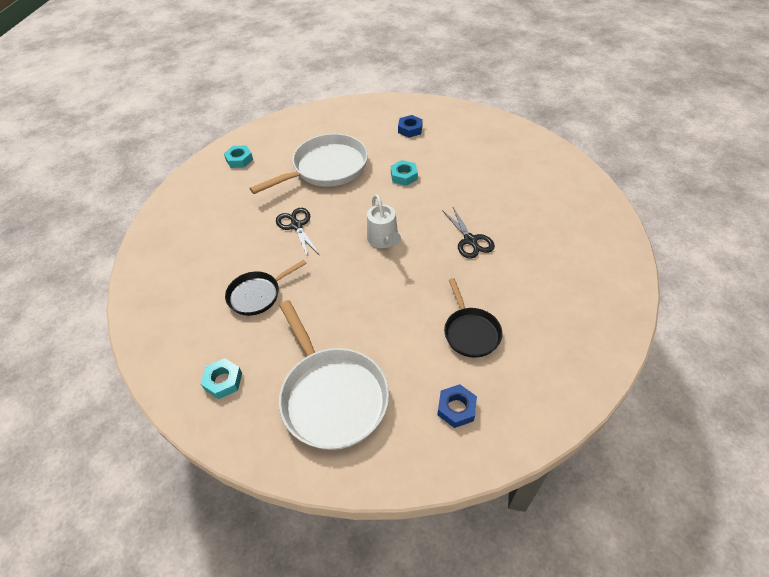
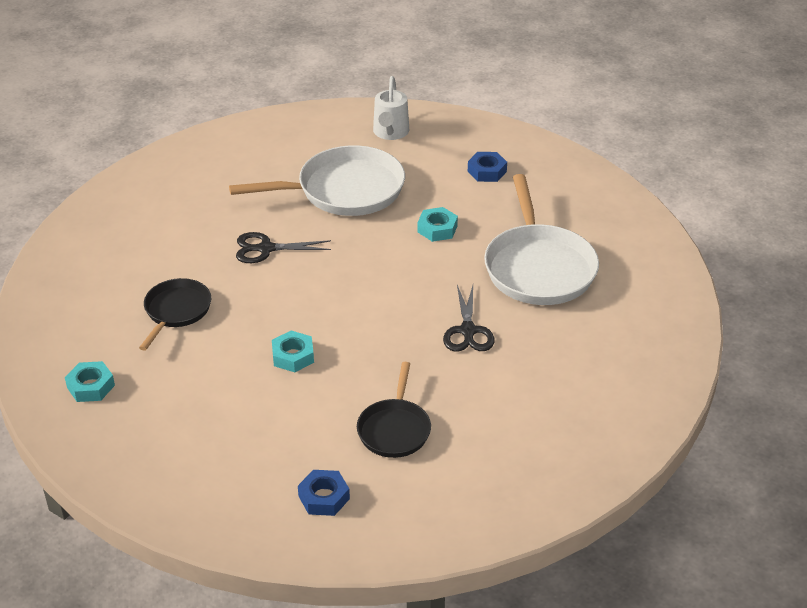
camera: 20 degrees right, 10 degrees down
turquoise nut [224,145,253,168] -> turquoise nut moved to [272,331,314,372]
black pan [225,260,307,316] -> black pan turned 120 degrees clockwise [139,278,211,351]
black scissors [276,208,319,258] -> black scissors turned 90 degrees counterclockwise [236,232,331,263]
white pan [279,300,389,450] -> white pan moved to [484,174,599,305]
white watering can [367,194,401,248] -> white watering can moved to [373,76,409,140]

